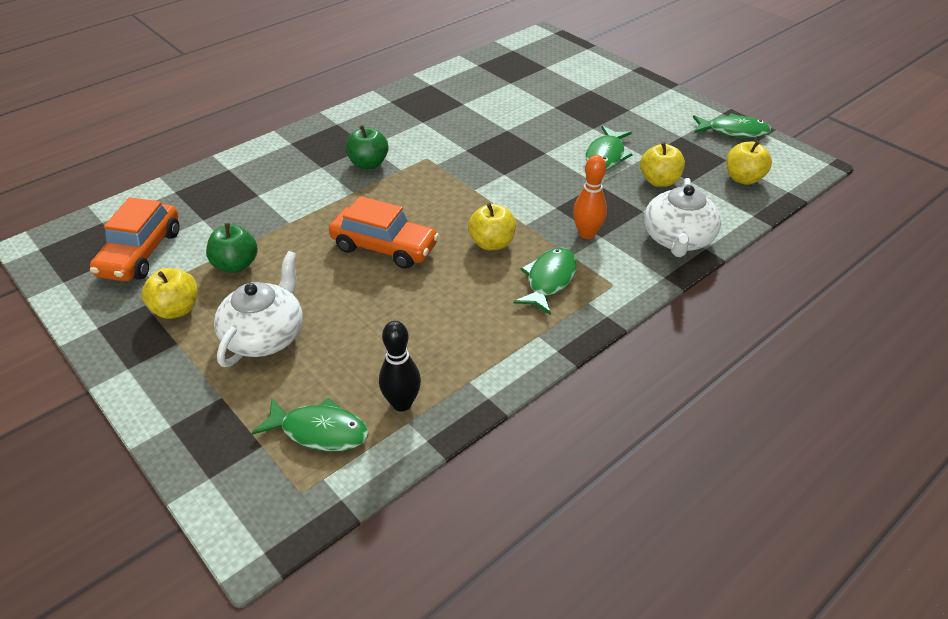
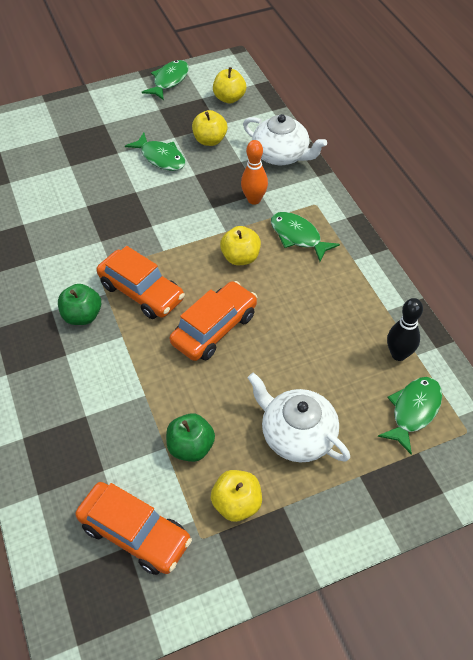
camera: 70 degrees left, 10 degrees up
none -> orange car [97,246,185,319]

